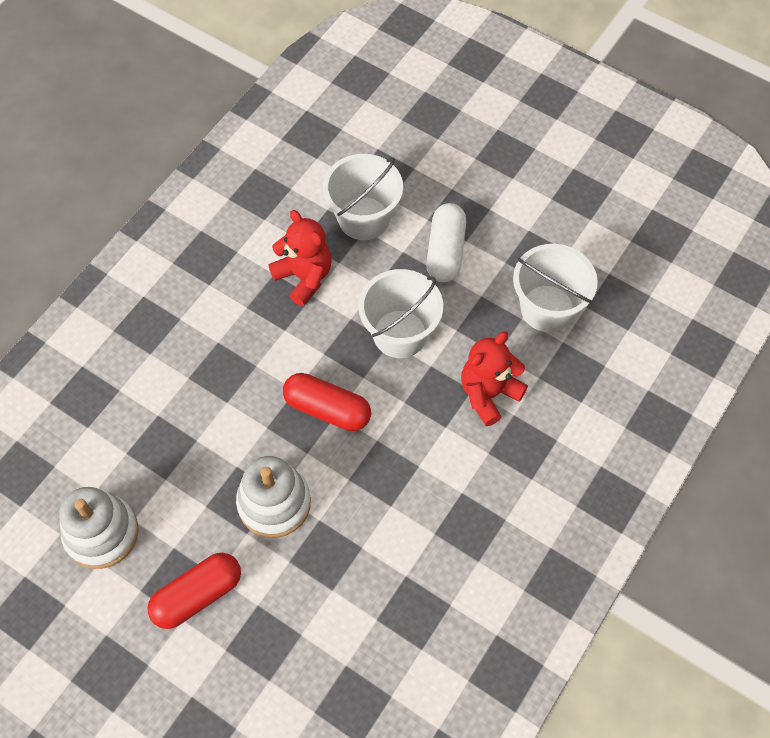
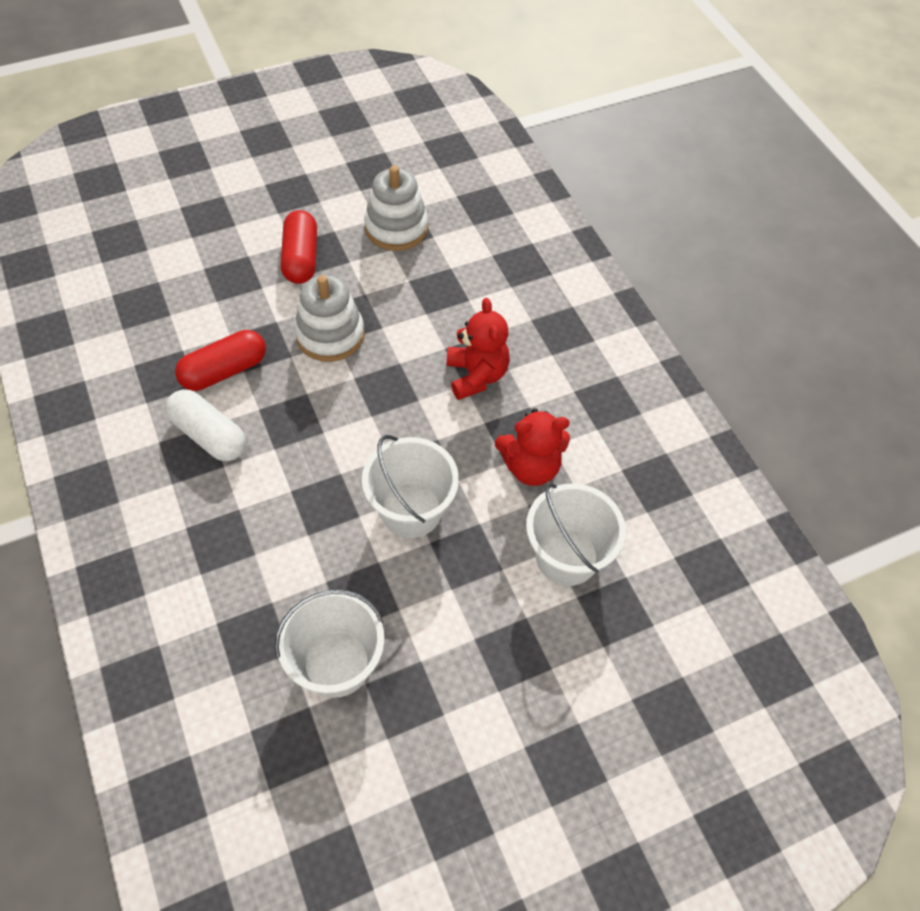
camera: 120 degrees right, 5 degrees down
red capsule [283,373,371,431] -> red capsule moved to [175,330,266,391]
white capsule [426,203,466,282] -> white capsule moved to [165,389,246,461]
red teddy bear [461,332,528,426] -> red teddy bear moved to [447,298,510,400]

